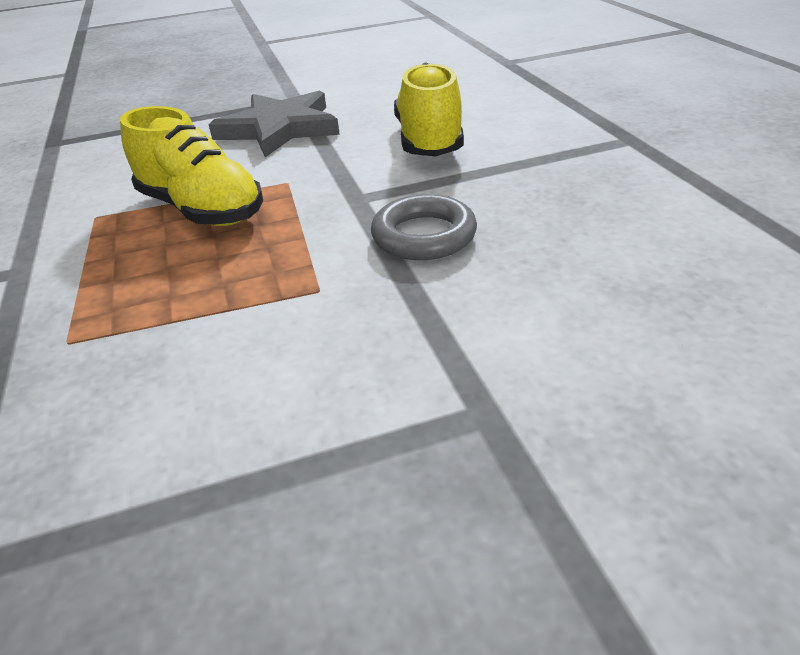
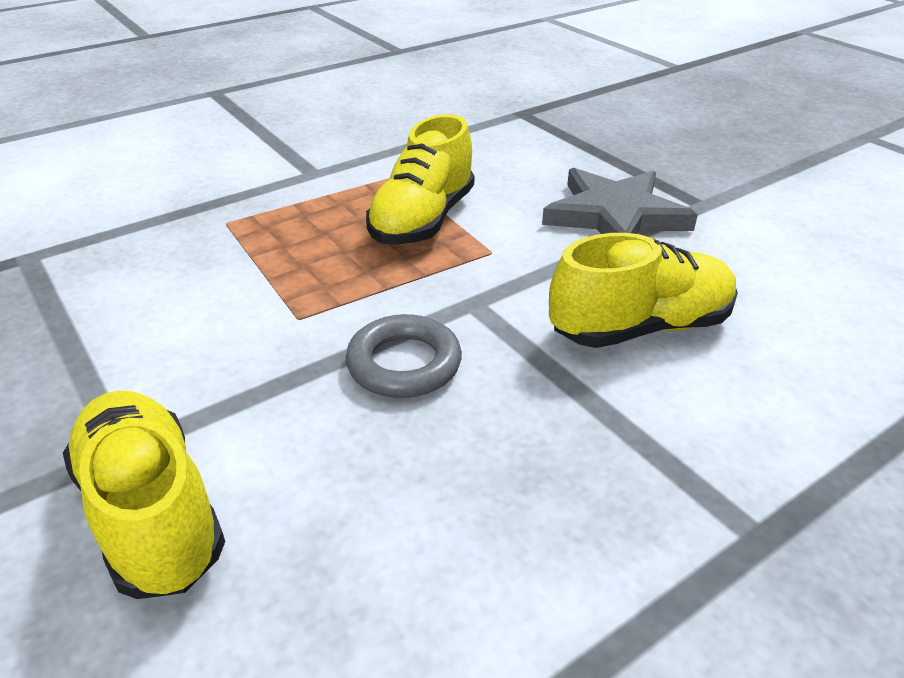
camera: 70 degrees right, 0 degrees up
none -> yellow shoe [63,391,225,599]

